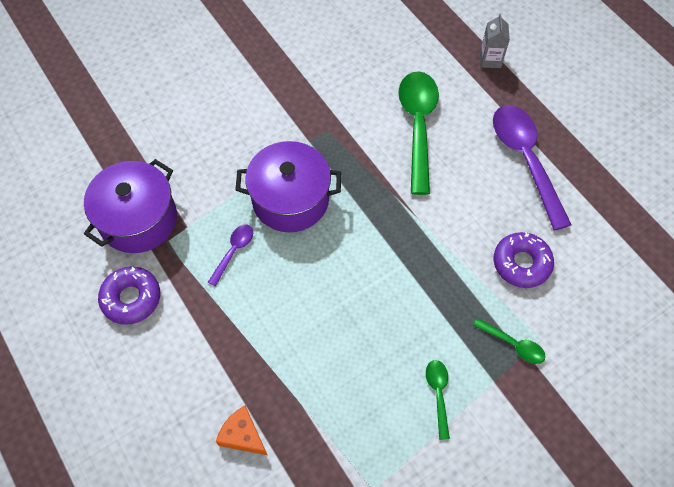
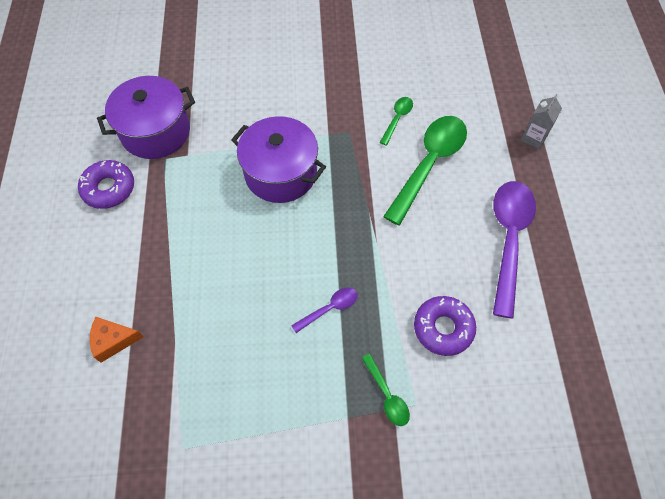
camera: 30 degrees right, 0 degrees up
purple spoon [208,224,253,286] -> purple spoon moved to [291,288,358,333]
orange cheese [216,406,267,455] -> orange cheese turned 75 degrees counterclockwise [90,317,144,363]
green spoon [426,360,450,440] -> green spoon moved to [380,97,413,146]

